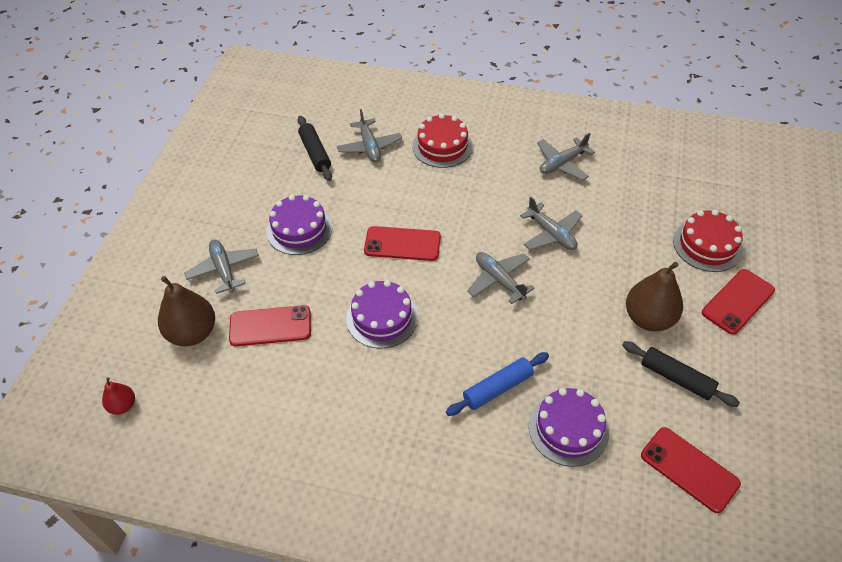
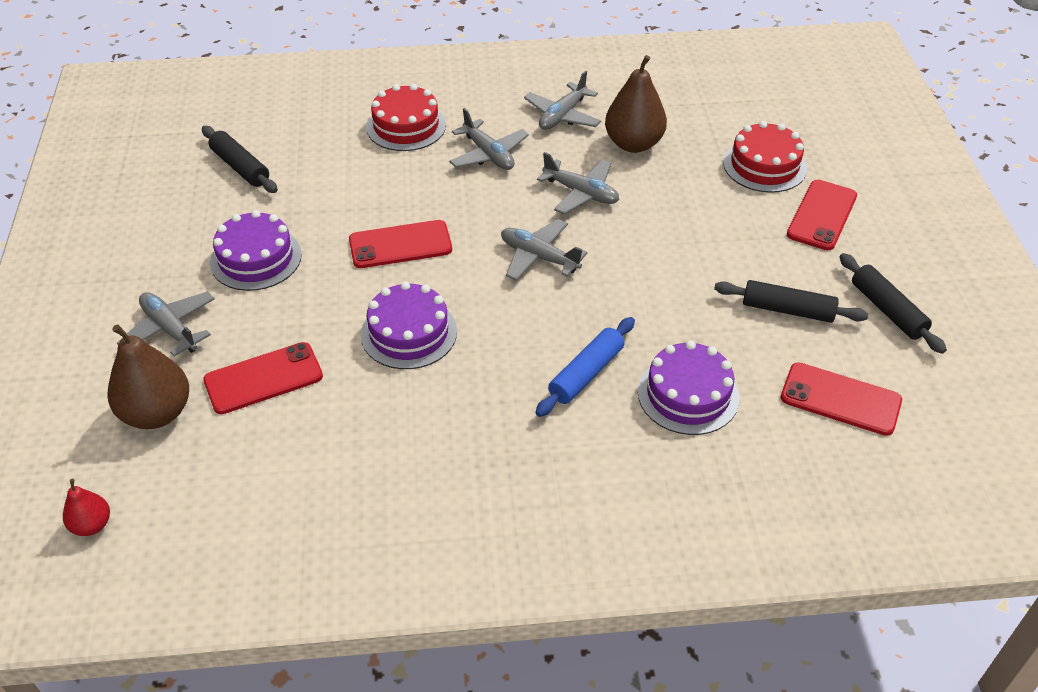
camera: 20 degrees left, 5 degrees down
grey plane [337,109,402,162] -> grey plane moved to [449,108,529,170]
brown pear [626,262,683,331] -> brown pear moved to [605,55,667,153]
none -> black rolling pin [840,253,947,354]

